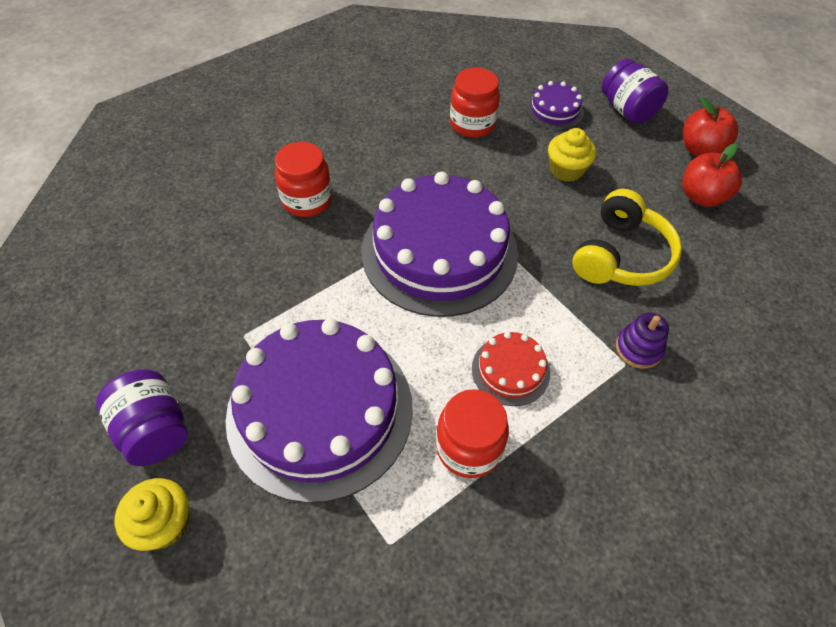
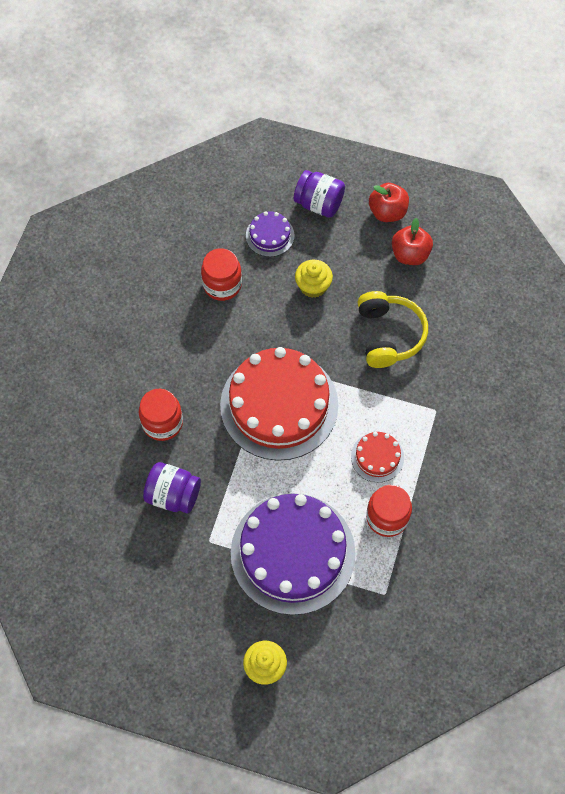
camera: 35 degrees left, 10 degrees up
purple jar [96,369,188,466] -> purple jar moved to [143,462,201,514]
purple cake [362,172,518,317] -> red cake [220,347,338,461]
purple stacking toy [616,312,669,369] -> none

